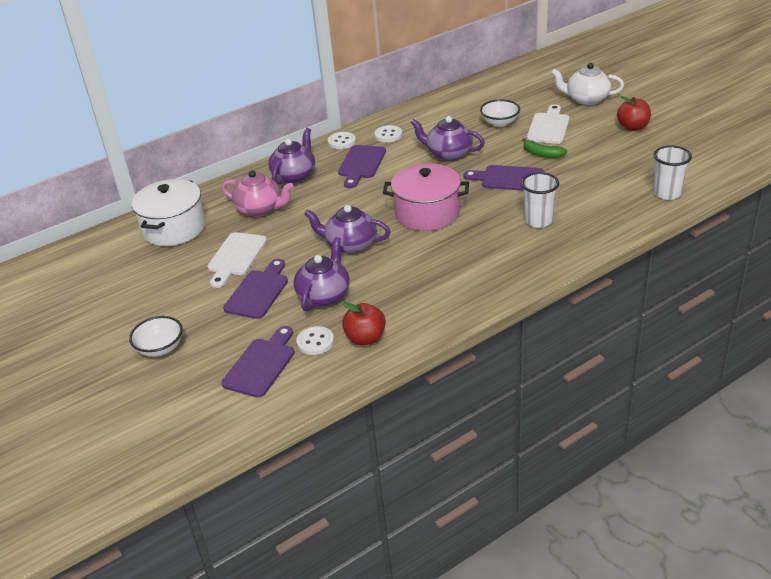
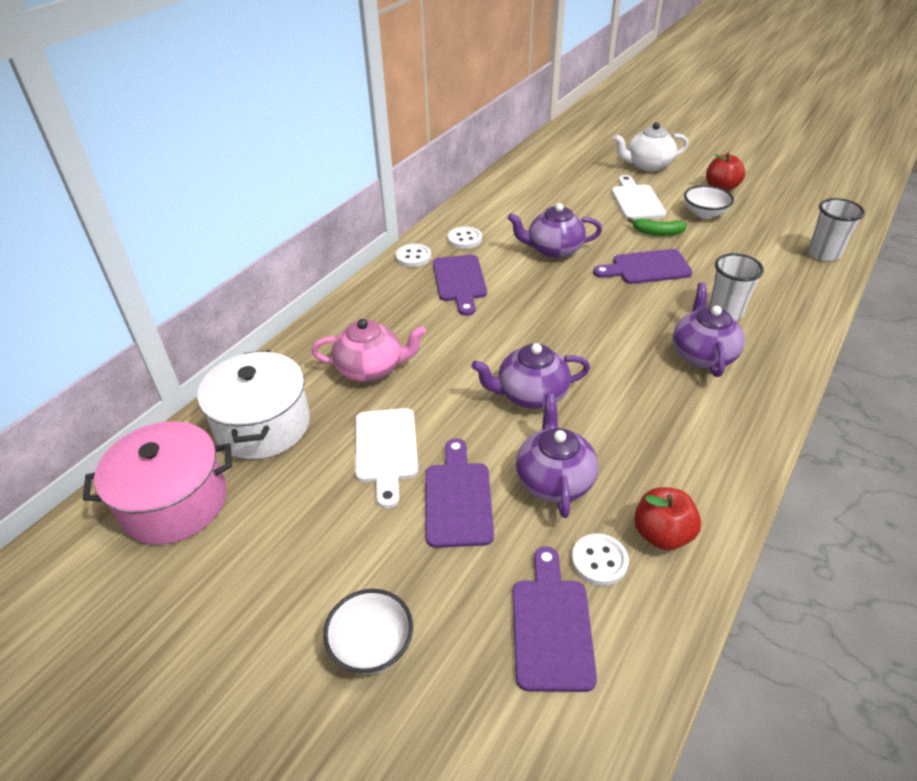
camera: 25 degrees left, 5 degrees up
purple teapot [268,128,315,185] -> purple teapot moved to [673,282,745,377]
pink pot [383,163,469,231] -> pink pot moved to [83,421,232,545]
white bowl [480,100,520,127] -> white bowl moved to [684,185,734,219]

